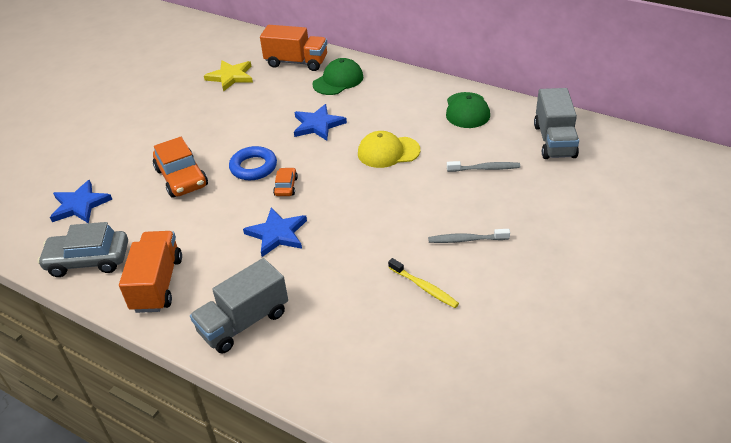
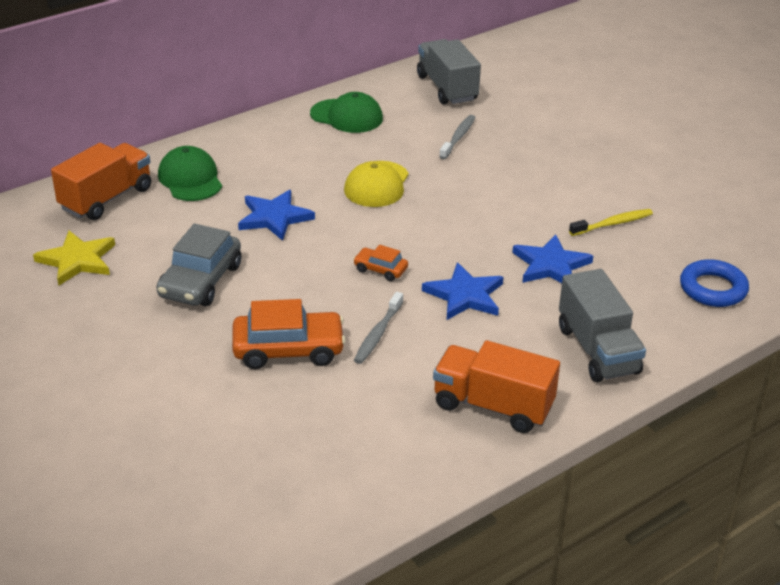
camera: 70 degrees left, 5 degrees down
grey car [37,222,128,277] -> grey car moved to [156,224,241,306]
blue star [50,180,113,223] -> blue star moved to [512,234,593,283]
blue ring [229,146,277,180] -> blue ring moved to [680,259,749,307]
grey toothbrush [428,229,510,243] -> grey toothbrush moved to [354,292,403,364]
grey truck [534,88,579,159] -> grey truck turned 135 degrees counterclockwise [417,39,481,105]

